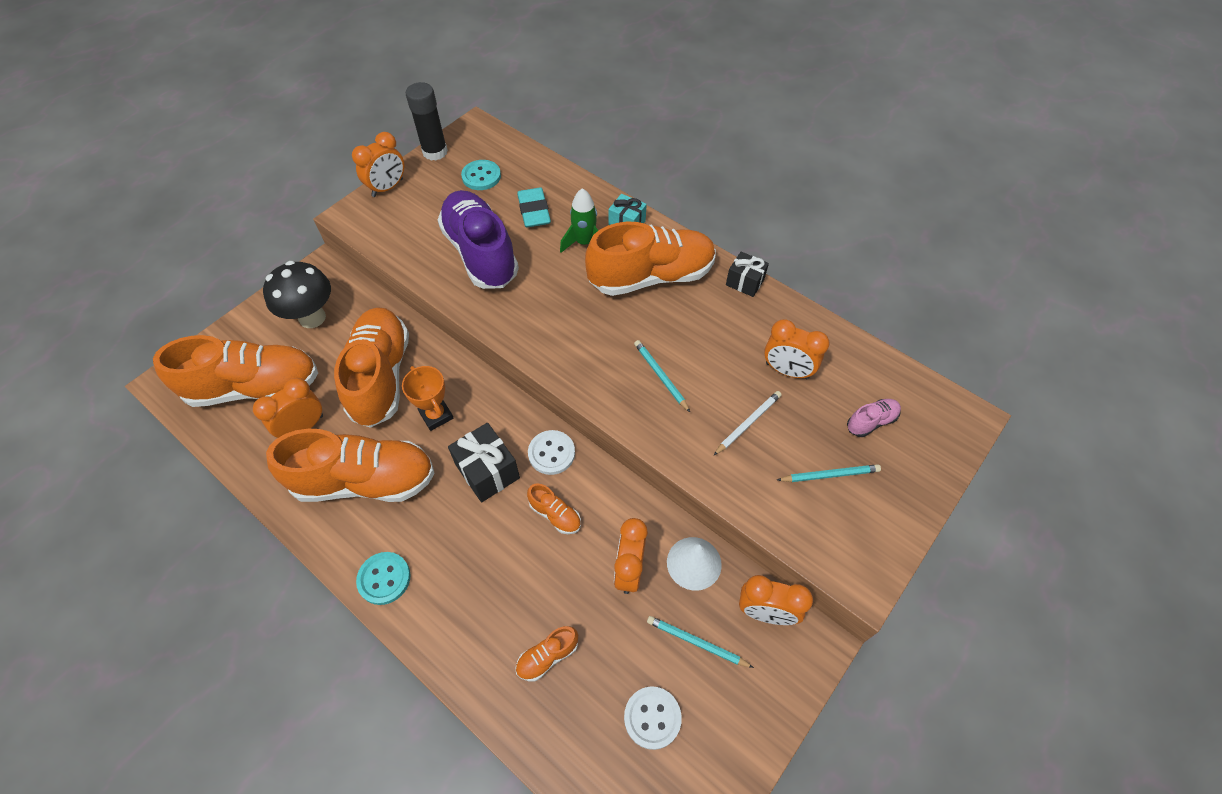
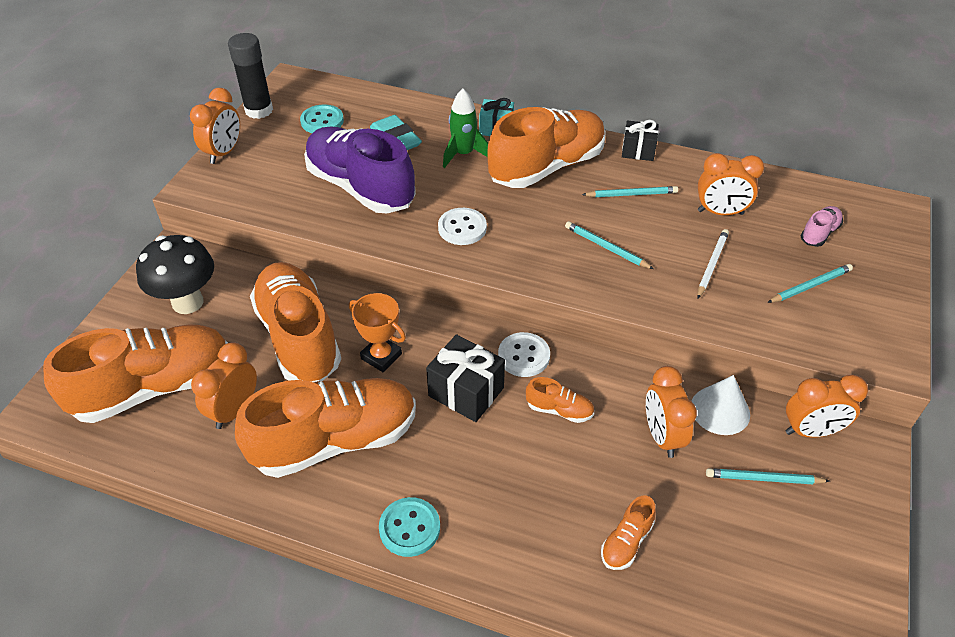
camera: 20 degrees left, 10 degrees down
white button [624,686,682,750] -> white button moved to [438,208,487,245]
none -> turquoise pencil [582,186,678,197]

